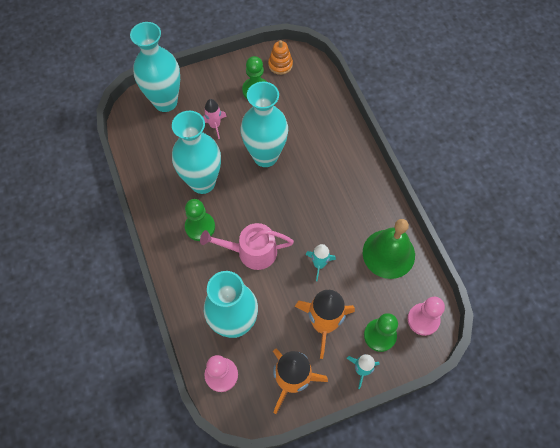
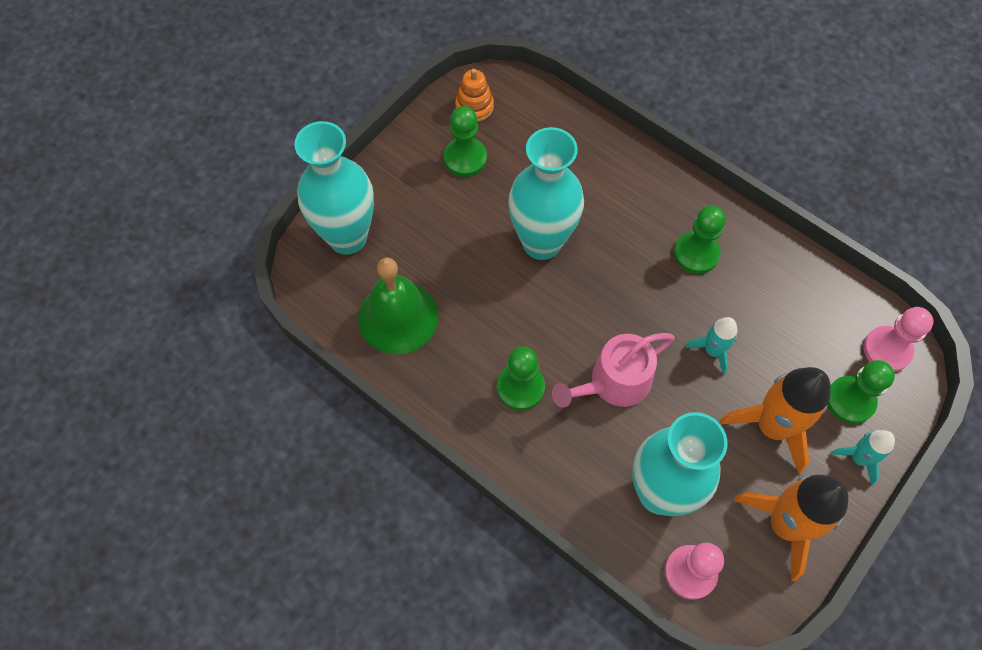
camera: 30 degrees left, 0 degrees up
turquoise vase [172,111,221,194] -> none
pink rocket [202,99,226,139] -> none
green bell [363,219,415,279] -> green bell moved to [358,257,438,354]
none -> green pawn [674,206,726,274]

